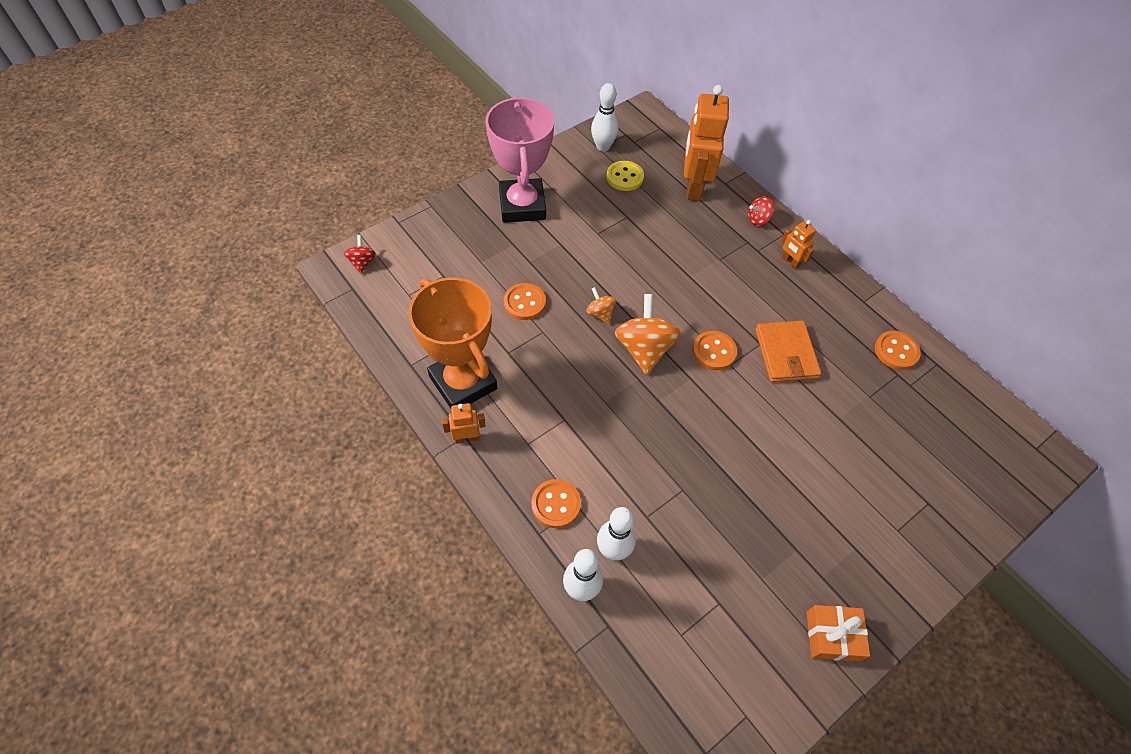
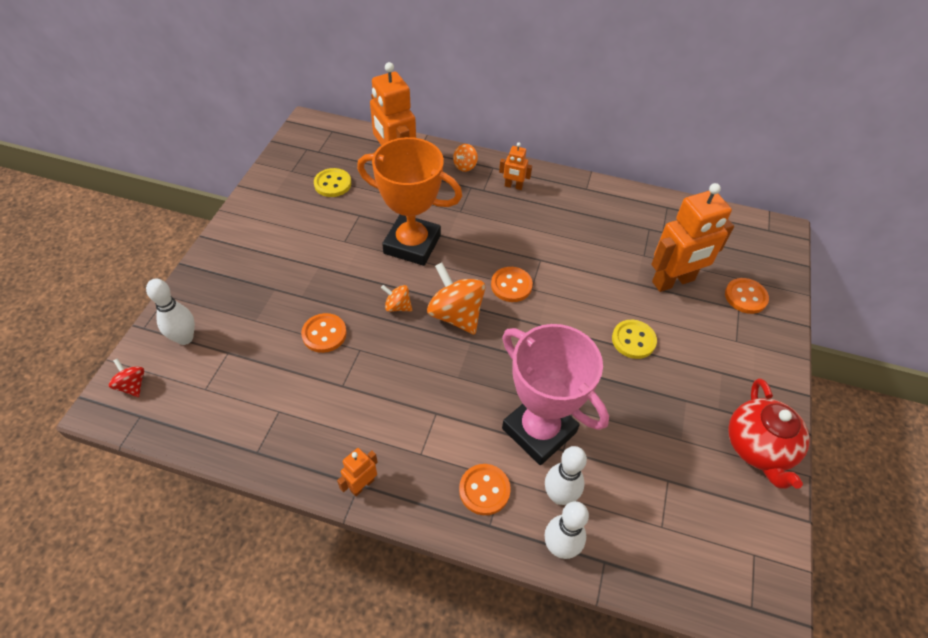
camera: 35 degrees left, 5 degrees down
orange trophy [408,278,497,409] -> orange trophy moved to [357,137,462,266]
pink trophy [486,96,554,223] -> pink trophy moved to [502,324,609,465]
white bowling pin [591,83,618,152] -> white bowling pin moved to [146,279,195,345]
red spinning top [748,197,774,226] -> orange spinning top [453,144,478,172]
orange wallet [755,321,821,382] -> none
orange gift [807,605,870,662] -> red teapot [728,378,810,489]
orange button [875,331,921,370] -> orange button moved to [725,278,769,314]
none -> yellow button [612,320,657,359]
none -> orange robot [651,183,734,292]

